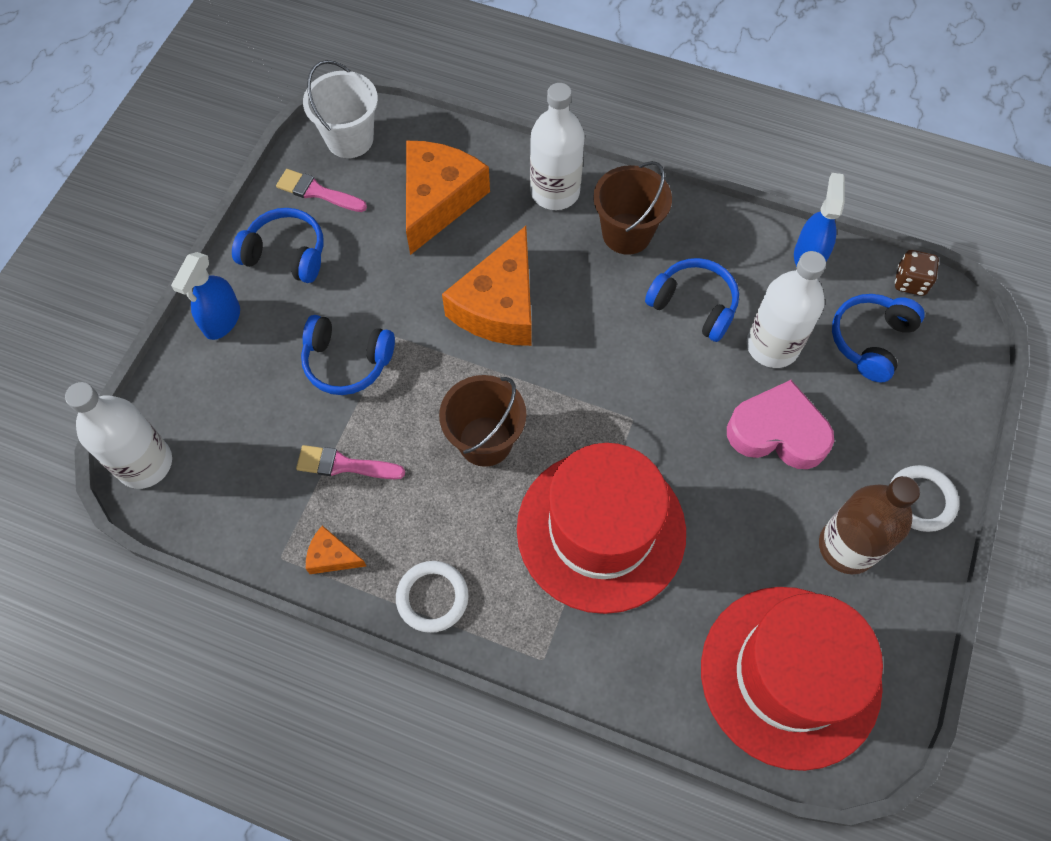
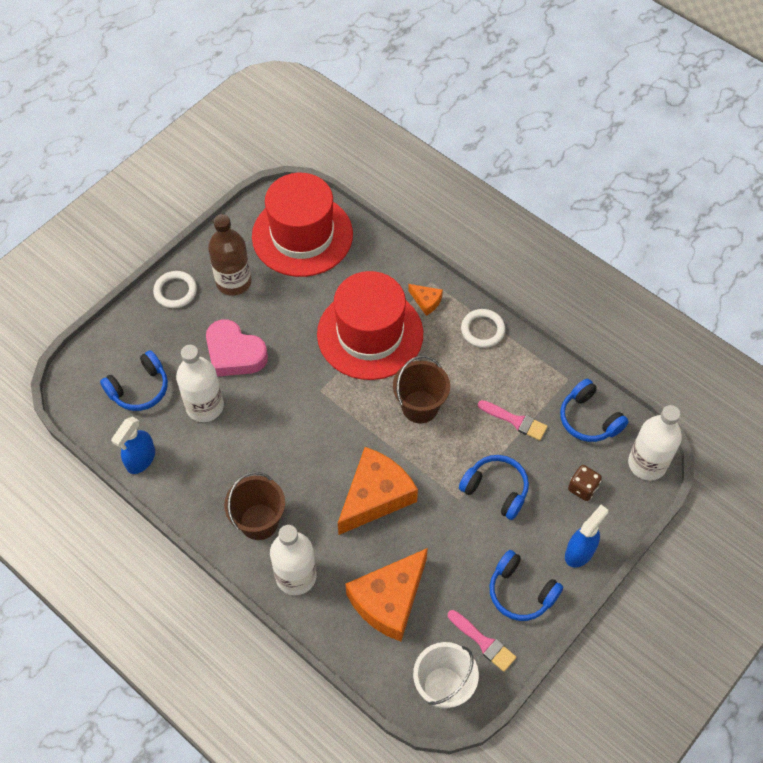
camera: 160 degrees left, 5 degrees down
orange cheese [306,526,366,574] -> orange cheese moved to [408,284,443,316]
blue headphones [645,258,739,342] -> blue headphones moved to [560,379,629,442]
brown dice [895,250,939,296] -> brown dice moved to [568,465,602,501]

